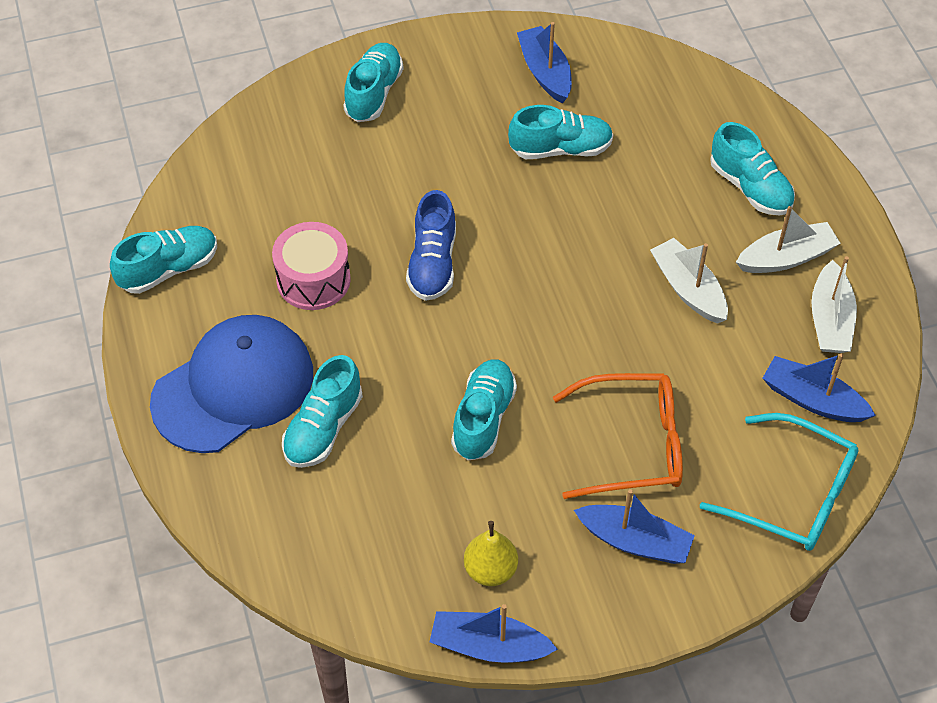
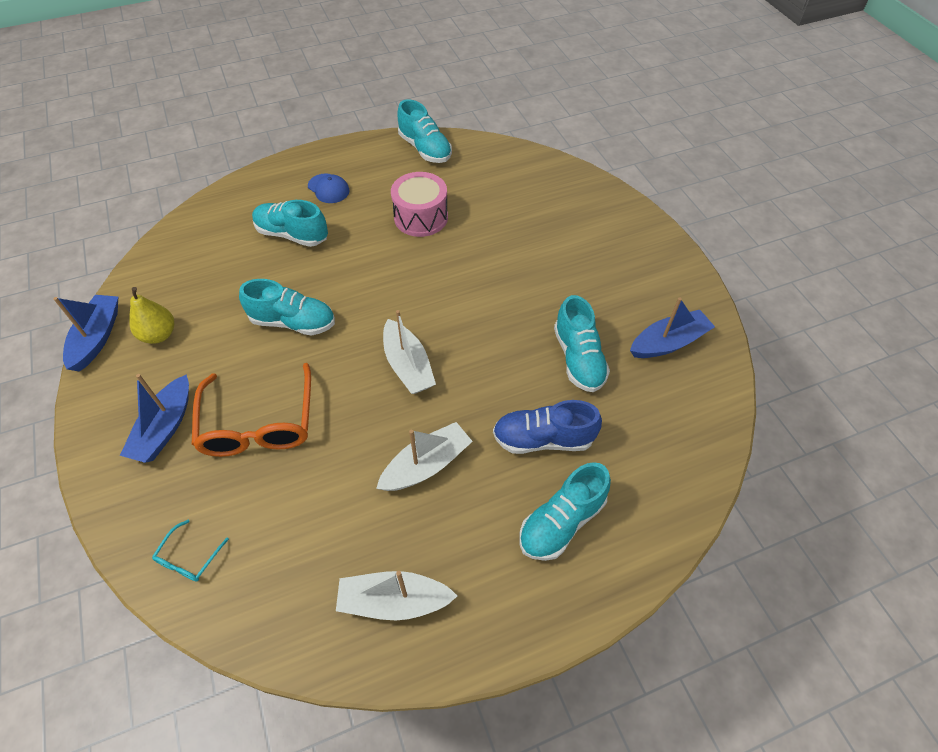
camera: 85 degrees right, 0 degrees up
blue cap [150,315,313,453] -> blue cap [308,174,349,203], size x0.40
turquoise shoe [343,43,403,122] -> none
blue shoe [406,190,456,301] -> blue shoe moved to [493,400,602,454]
turquoise glasses [700,413,859,551] -> turquoise glasses [152,519,229,582], size x0.45
white boat [736,206,841,273] -> white boat moved to [383,310,436,394]
blue boat [763,353,876,422] -> none

